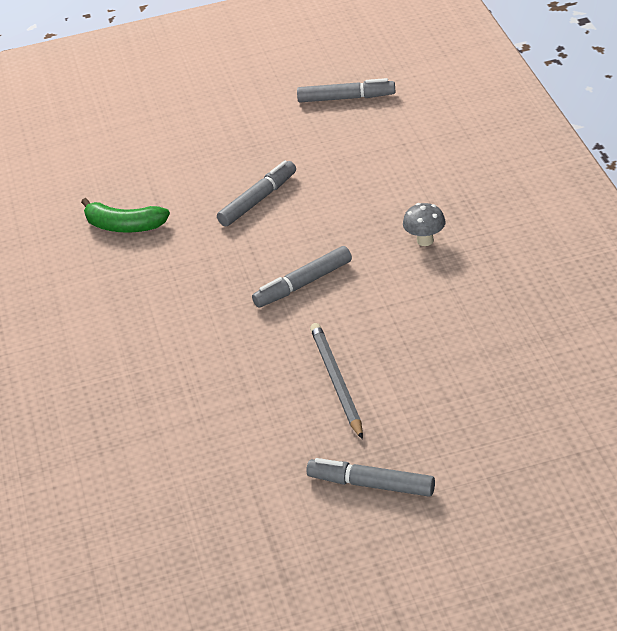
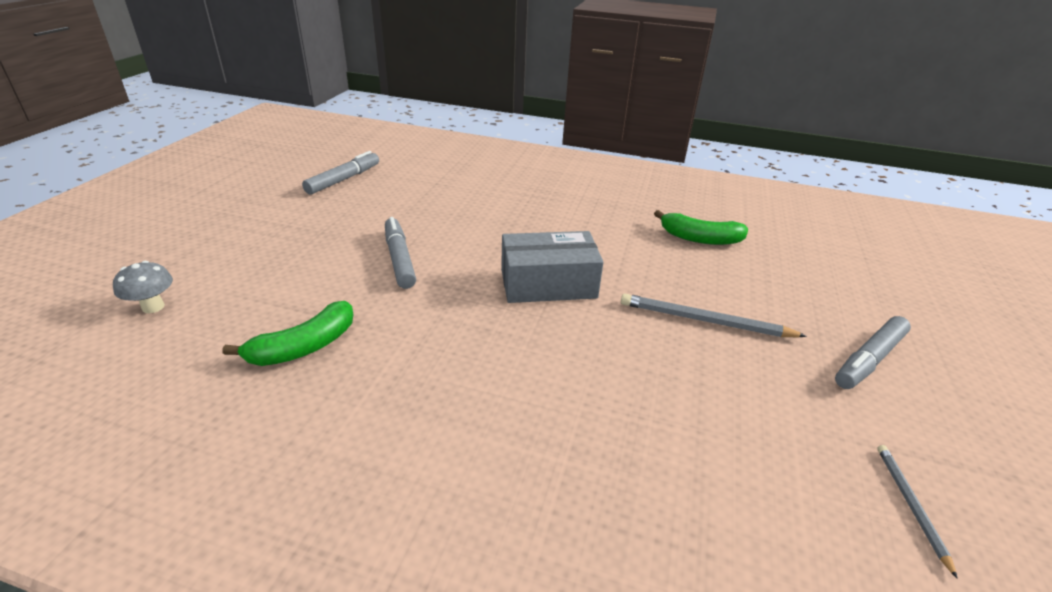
camera: 65 degrees left, 5 degrees down
grey marker [252,246,352,307] -> grey box [501,231,603,303]
grey mushroom [403,203,446,246] -> grey mushroom moved to [113,261,173,313]
none -> green banana [654,210,748,245]
none -> grey pencil [877,445,958,579]

